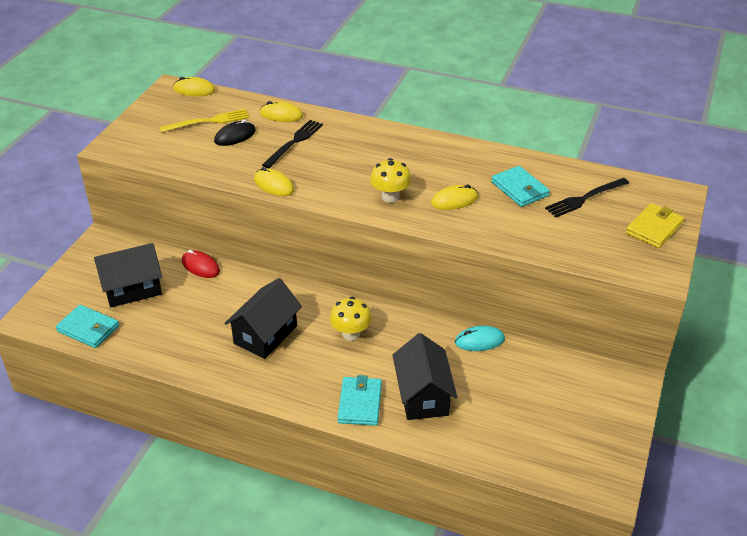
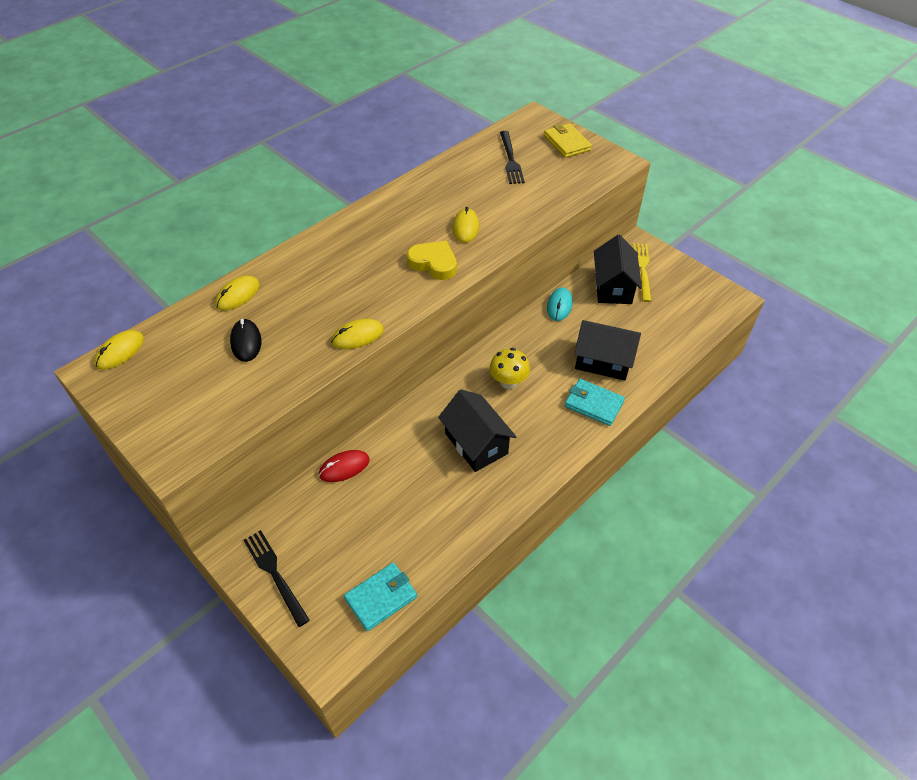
camera: 65 degrees left, 10 degrees up
black house [94,243,162,307] -> black house moved to [594,235,642,304]
yellow fork [160,109,250,133] -> yellow fork moved to [633,243,651,302]
black fork [262,120,323,168] -> black fork moved to [244,530,310,627]
yellow mushroom [370,158,412,203] -> yellow heart [407,241,457,280]
turquoise wallet [491,166,550,207] -> none

